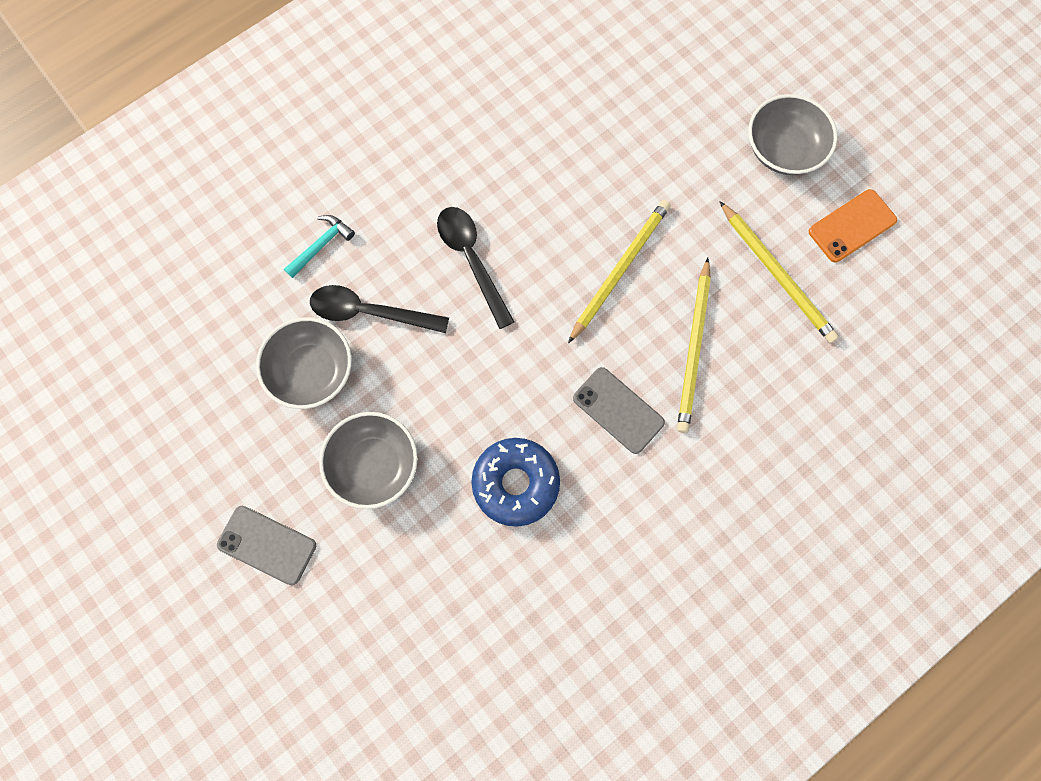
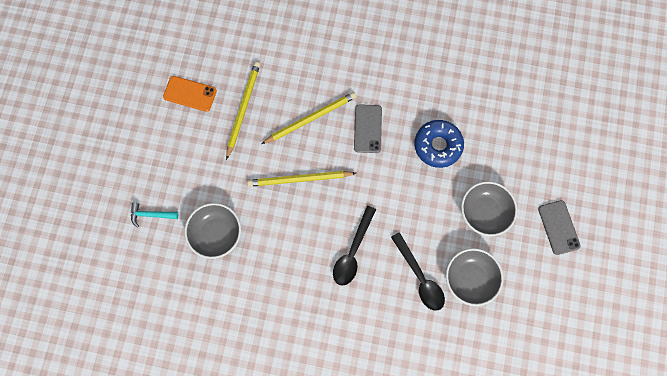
camera: 130 degrees left, 0 degrees up
turquoise hammer [284,215,355,278] -> turquoise hammer moved to [131,203,178,228]
grey bowl [748,94,837,175] -> grey bowl moved to [185,203,241,259]

